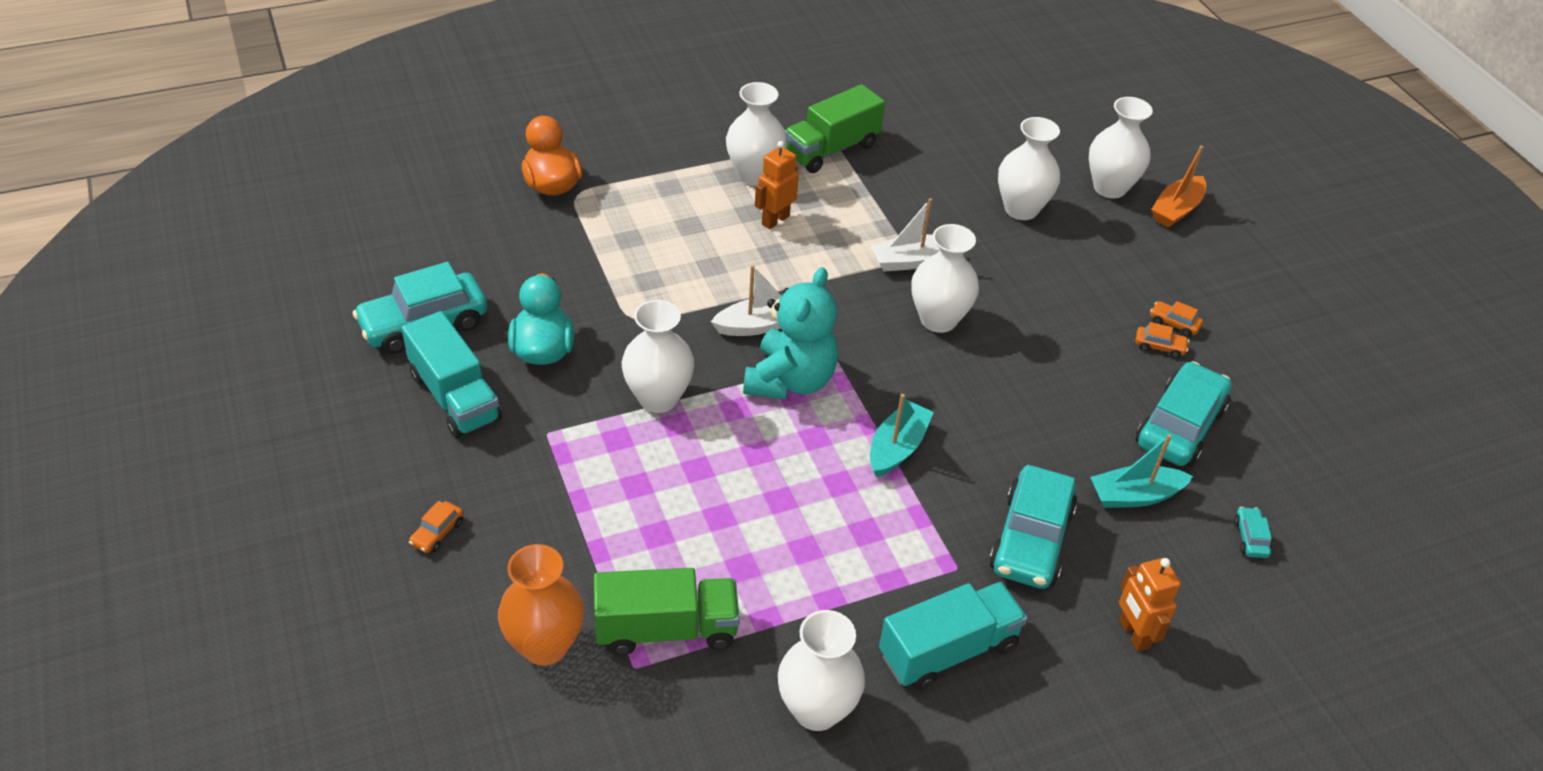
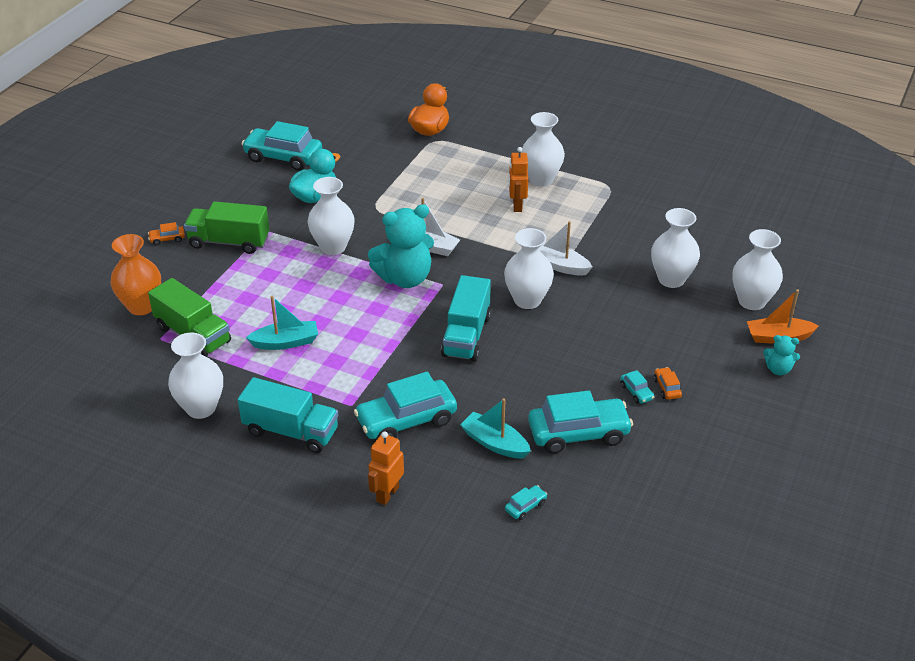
camera: 50 degrees right, 5 degrees down
turquoise truck [401,311,502,438] -> turquoise truck moved to [441,275,491,361]
orange robot [755,141,799,229] -> orange robot turned 90 degrees counterclockwise [509,147,528,212]
green truck [785,84,885,173] -> green truck moved to [184,201,270,254]
turquoise boat [870,394,934,477] -> turquoise boat moved to [246,296,318,350]
orange car [1135,322,1189,358] -> turquoise car [620,370,654,404]
none -> turquoise teddy bear [763,335,800,375]

